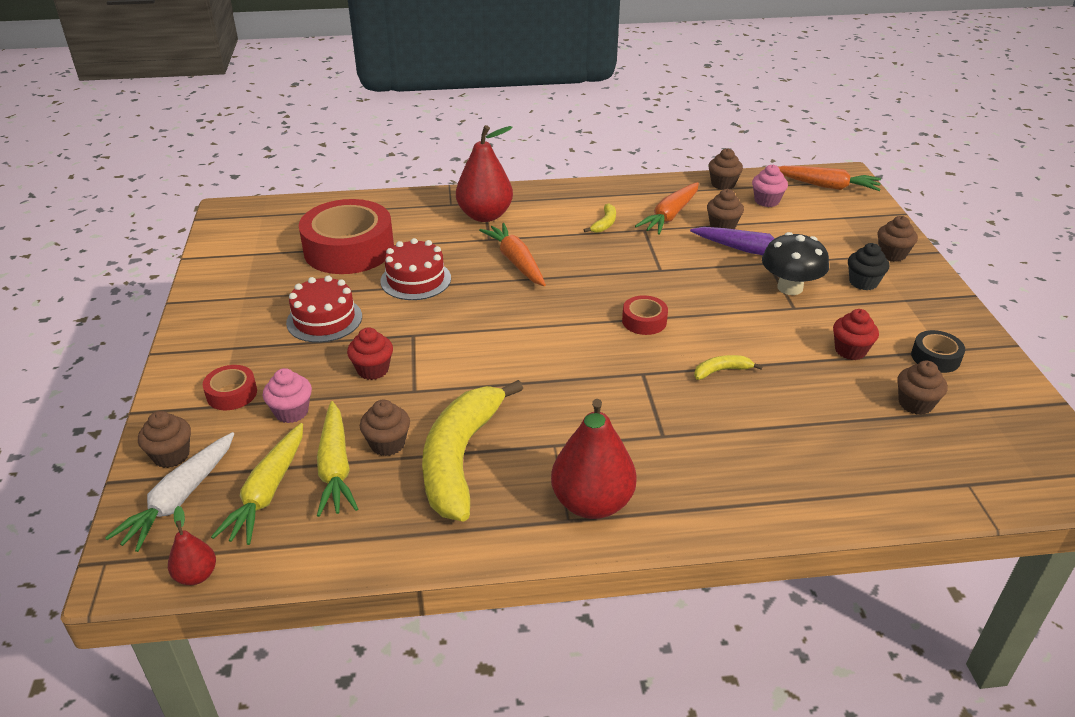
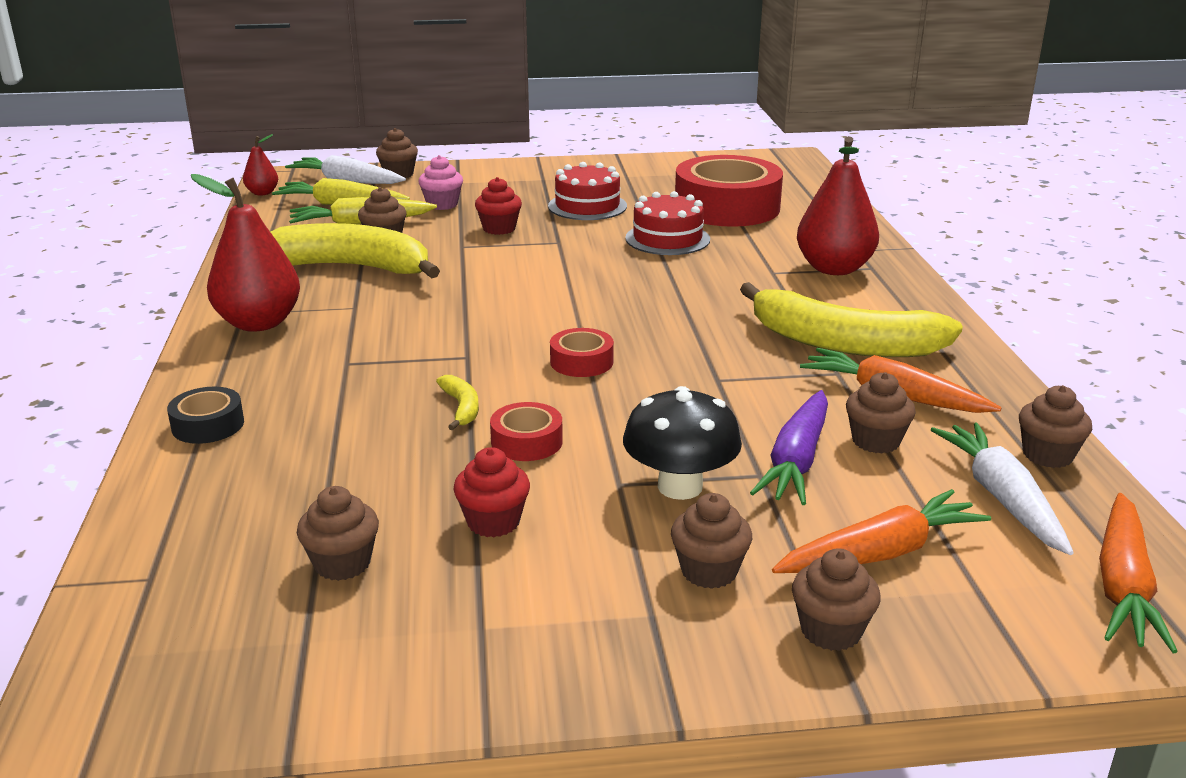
camera: 90 degrees right, 10 degrees down
red tape [203,365,257,410] -> red tape moved to [490,402,563,461]
orange carrot [479,223,546,286] -> orange carrot moved to [772,489,991,573]
yellow banana [584,204,616,233] -> yellow banana [740,282,963,357], size x2.49
pink cupcake [752,165,788,207] -> white carrot [931,423,1074,555]
black cupcake [848,243,889,290] -> brown cupcake [671,493,752,589]
black tape [911,330,965,373] -> black tape moved to [167,387,244,444]

